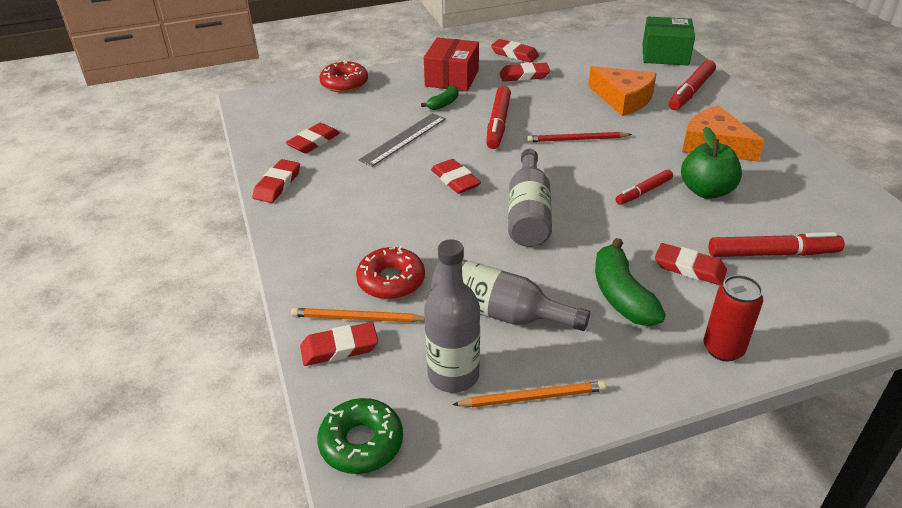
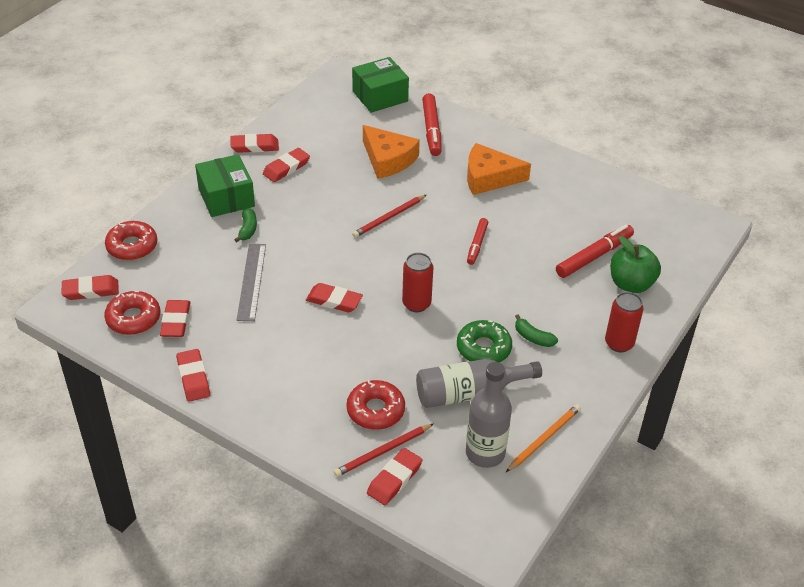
camera: 40 degrees left, 5 degrees up
orange pencil [291,308,425,322] -> red pencil [334,424,433,477]
green donut [317,398,403,474] -> green donut moved to [457,320,512,362]
red box [424,37,479,91] -> green box [195,154,255,217]
red marker [486,86,511,149] -> none
grey bottle [508,149,552,247] -> red can [402,252,433,312]
orange cheese [588,66,657,116] -> orange cheese turned 45 degrees clockwise [363,125,420,179]
green banana [595,238,666,326] -> green banana [515,314,558,347], size x0.55
red eraser [655,243,727,285] -> red eraser moved to [62,275,119,300]
green apple [681,127,742,199] -> green apple moved to [610,236,661,293]
none -> red donut [104,291,160,335]

